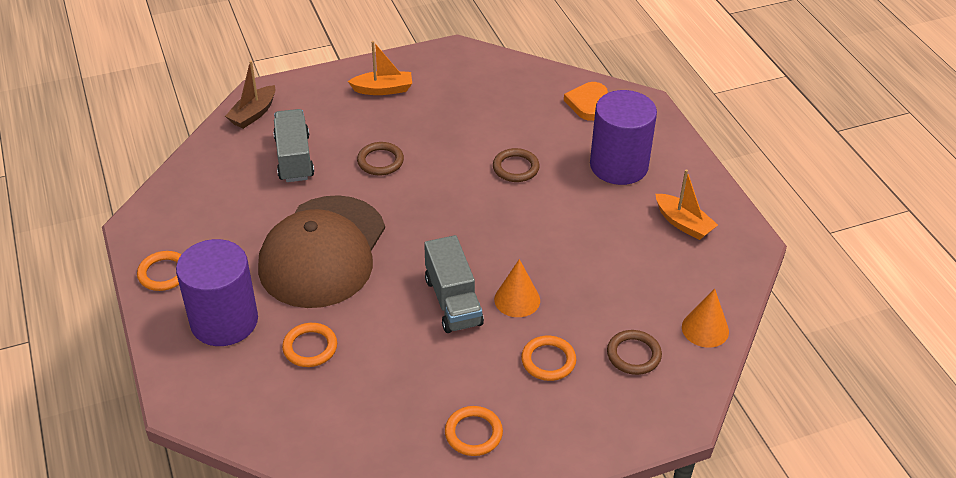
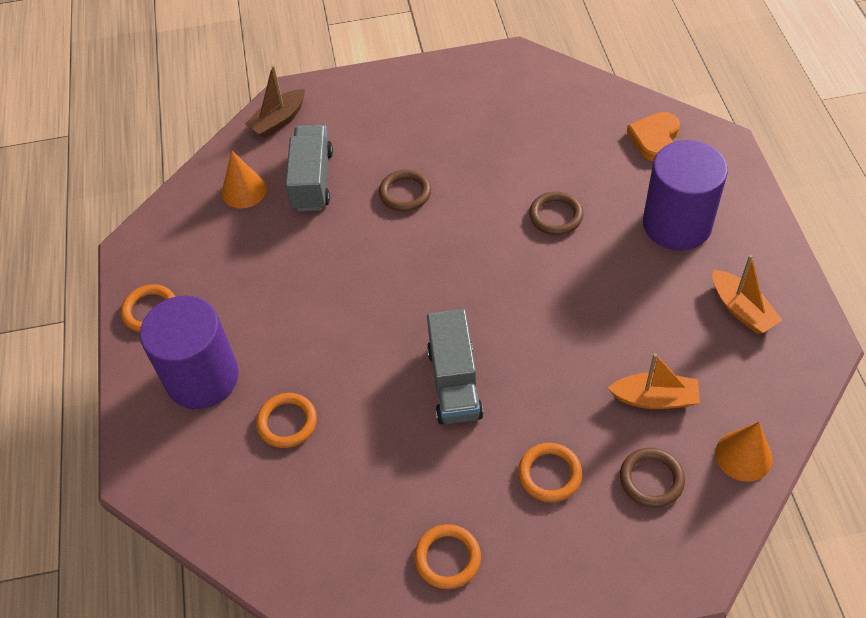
camera: 15 degrees right, 10 degrees up
brown cap [258,195,385,308] -> none
orange boat [348,41,412,95] -> orange boat moved to [608,353,700,409]
orange cone [494,259,540,317] -> orange cone moved to [222,150,267,209]

